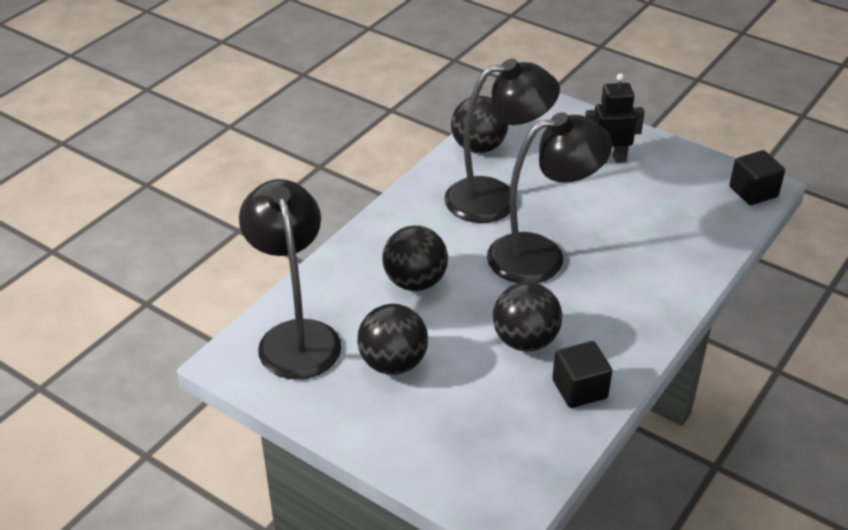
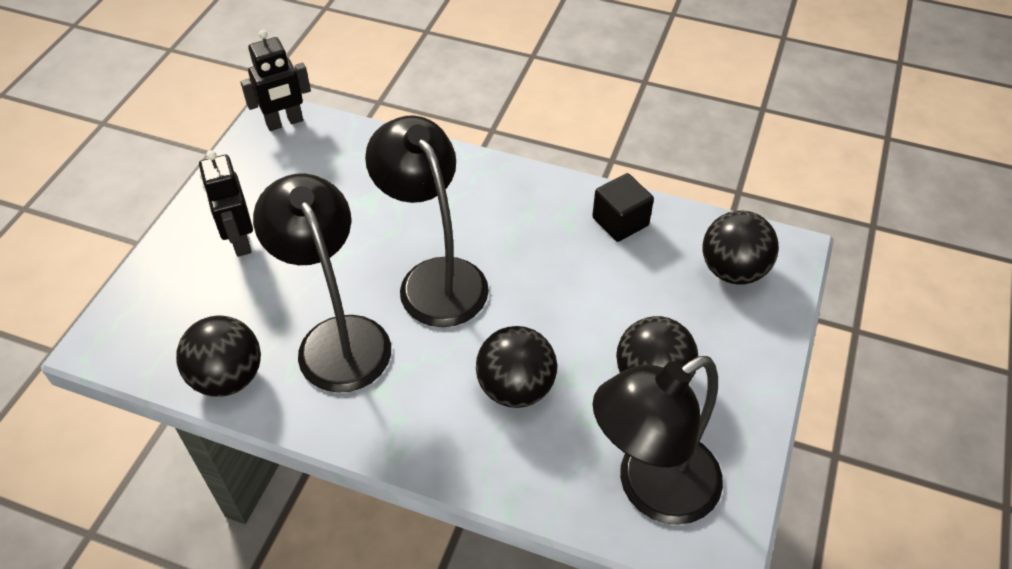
camera: 105 degrees left, 10 degrees up
black ball [493,282,562,351] -> black ball moved to [703,211,779,285]
black cube [729,150,785,205] -> black robot [240,30,311,131]

